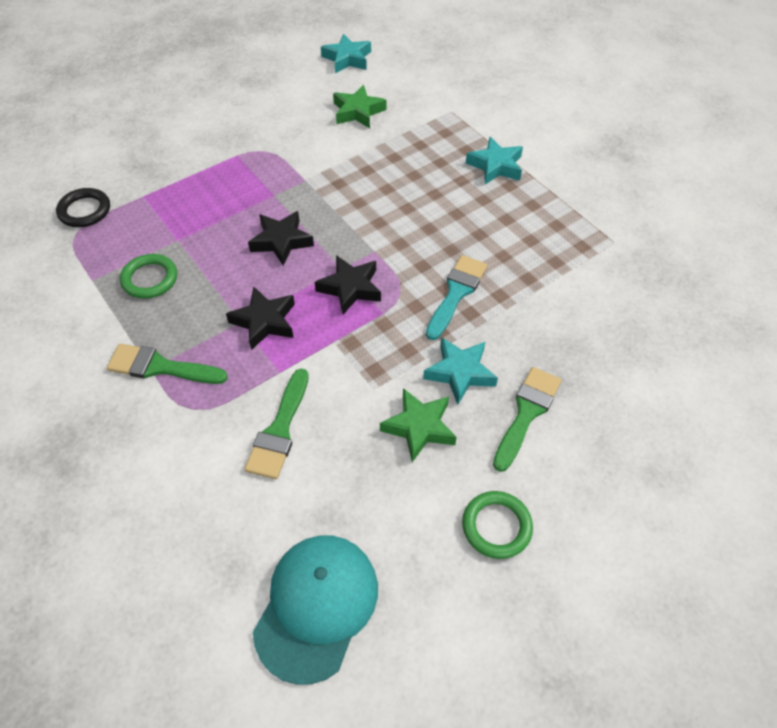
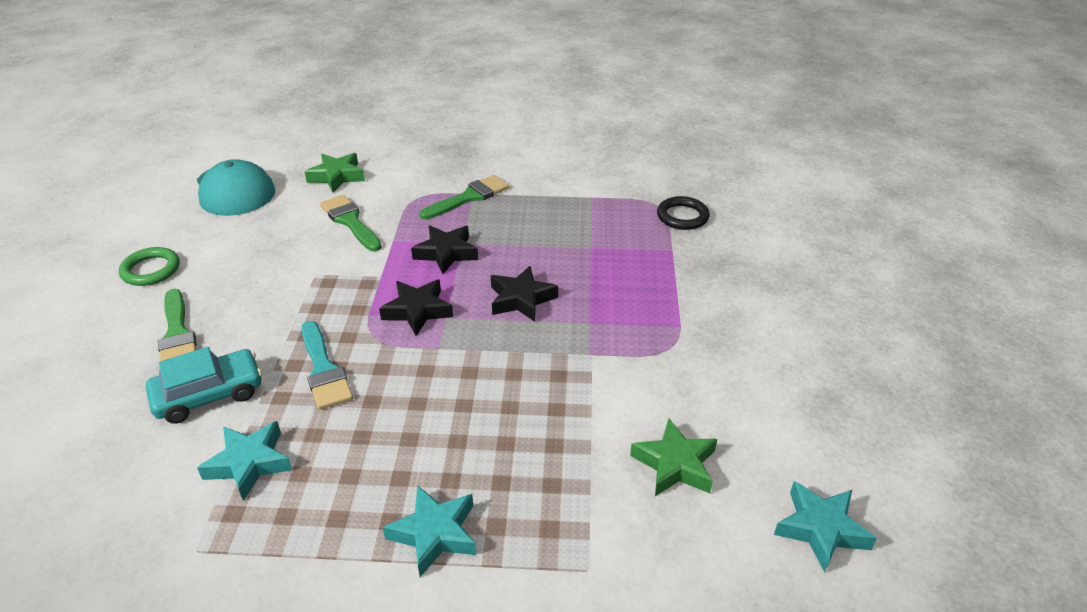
camera: 130 degrees right, 15 degrees down
green ring [120,254,177,299] -> none
green star [380,388,457,462] -> green star moved to [305,153,365,193]
turquoise star [423,337,498,405] -> turquoise star moved to [197,421,292,501]
none -> turquoise car [146,347,262,424]

